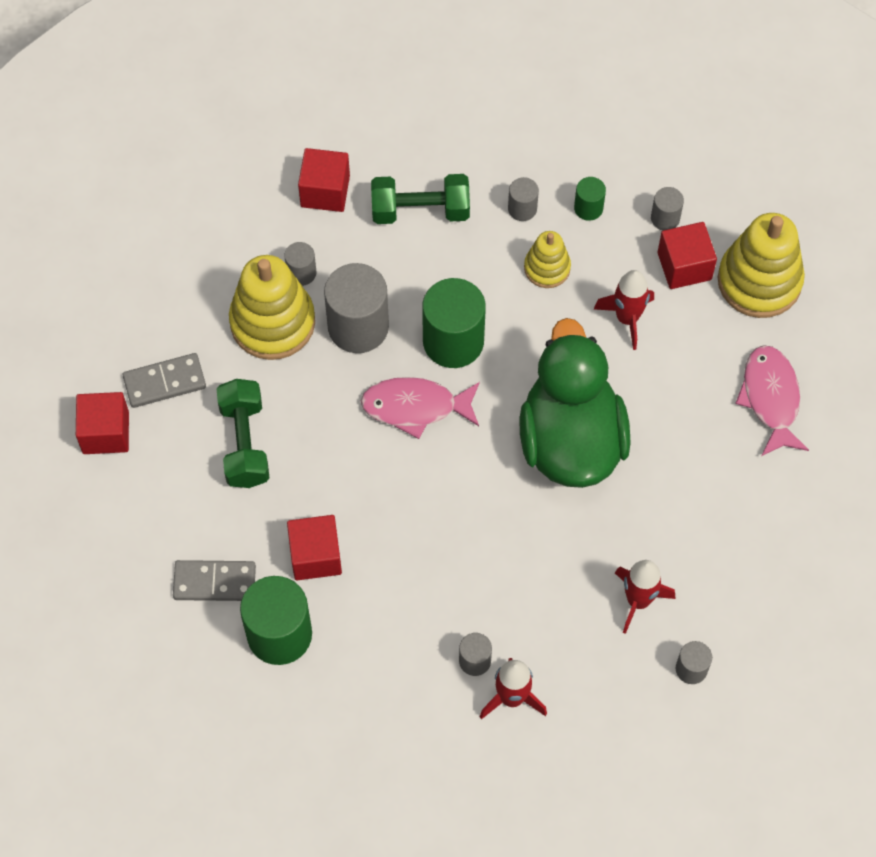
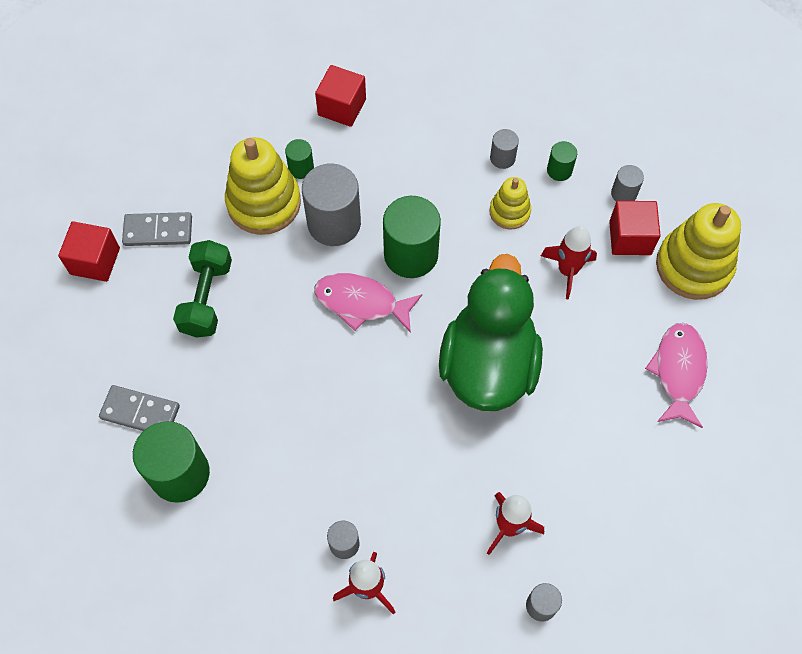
camera: 15 degrees right, 0 degrees up
grey cylinder [285,242,316,286] -> green cylinder [285,139,314,179]
red cube [287,515,342,580] -> none
green dumbbell [371,174,470,224] -> none

